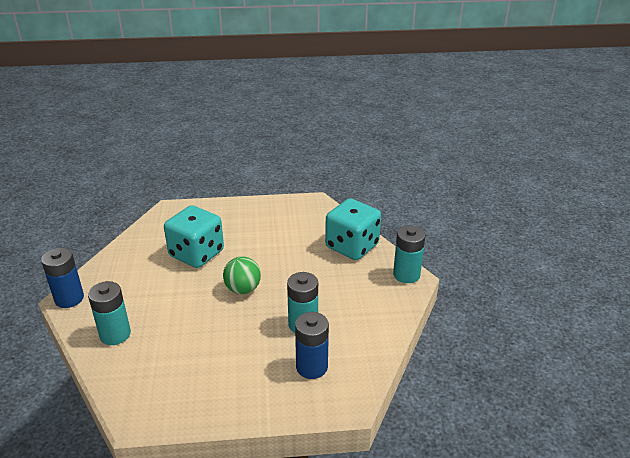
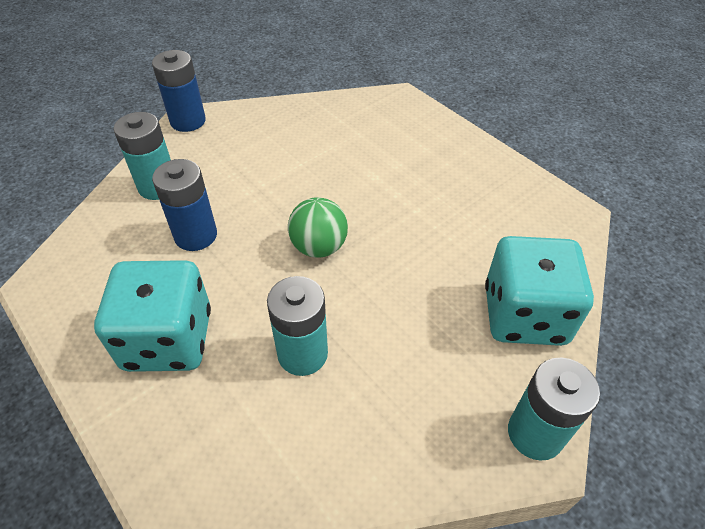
camera: 55 degrees right, 15 degrees up
turquoise dice [164,205,224,268] -> turquoise dice moved to [94,260,211,372]
blue battery [295,312,329,379] -> blue battery moved to [152,159,217,251]

